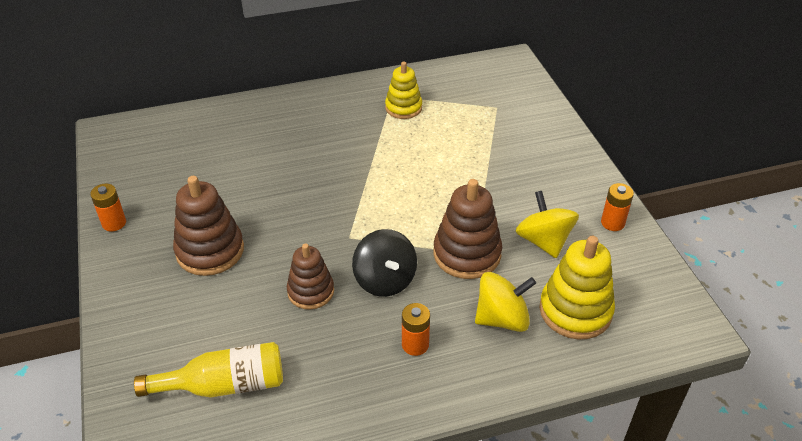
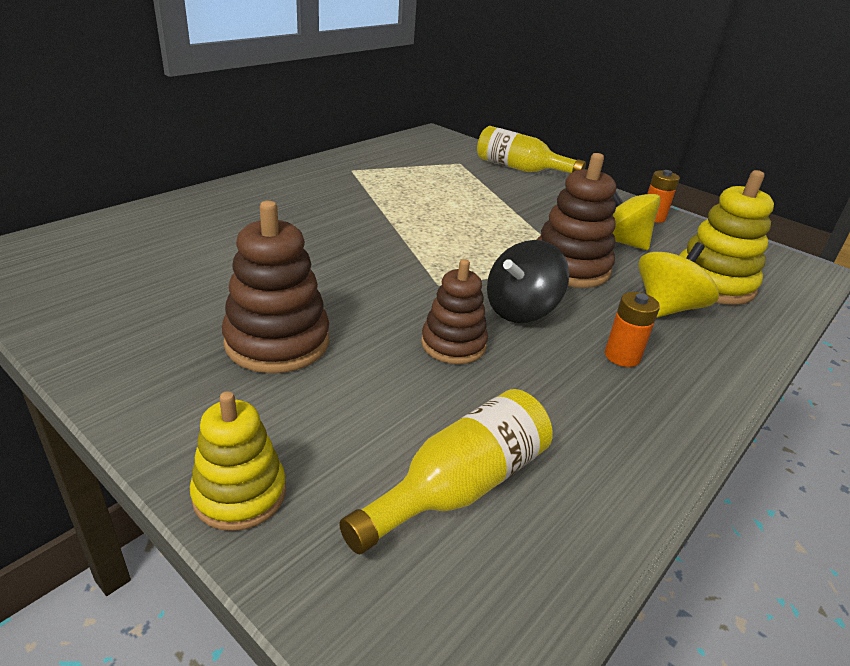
camera: 35 degrees left, 10 degrees down
orange battery [90,184,126,232] -> none
black spinning top [352,229,417,297] -> black spinning top turned 105 degrees clockwise [487,240,569,323]
yellow stacking toy [385,62,422,119] -> yellow stacking toy moved to [190,391,286,531]
none -> yellow bottle [477,126,586,173]

